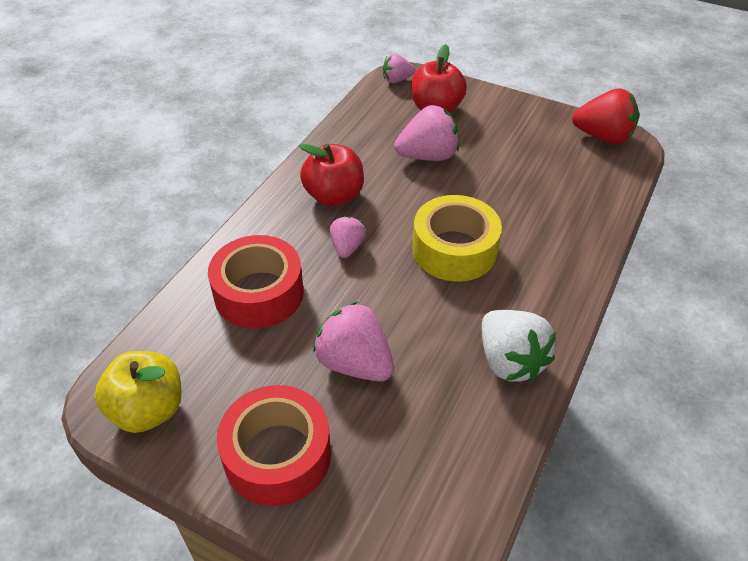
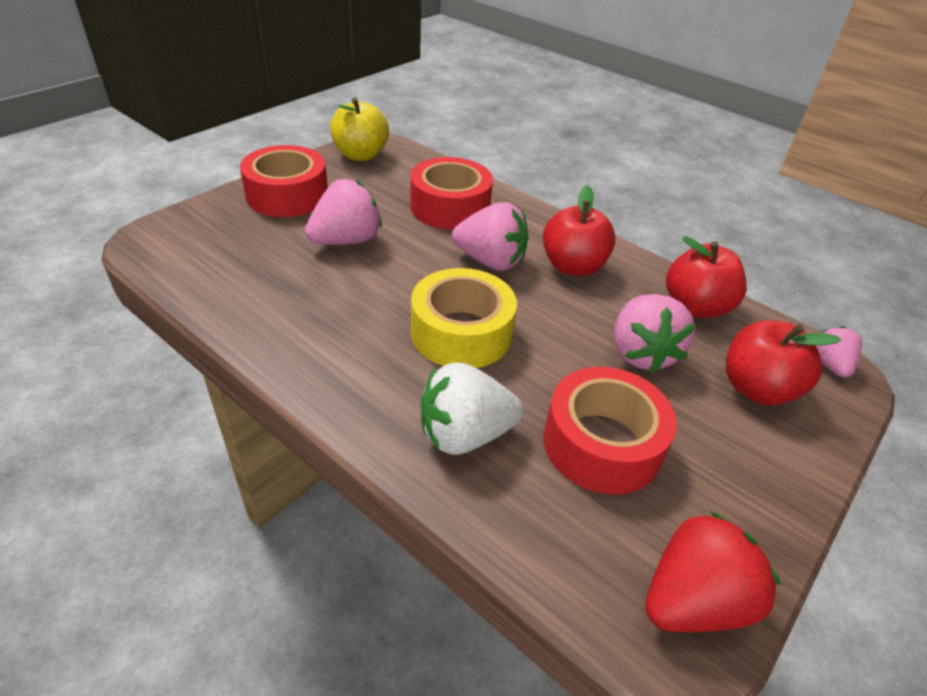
camera: 100 degrees right, 5 degrees down
pink strawberry [330,216,366,258] -> pink strawberry [452,202,529,271], size x1.72
white strawberry [482,310,556,382] -> white strawberry moved to [421,363,524,455]
red strawberry [572,88,639,144] -> red strawberry turned 150 degrees counterclockwise [645,511,780,632]
none -> red tape [544,367,677,495]
none -> red apple [666,236,747,318]

